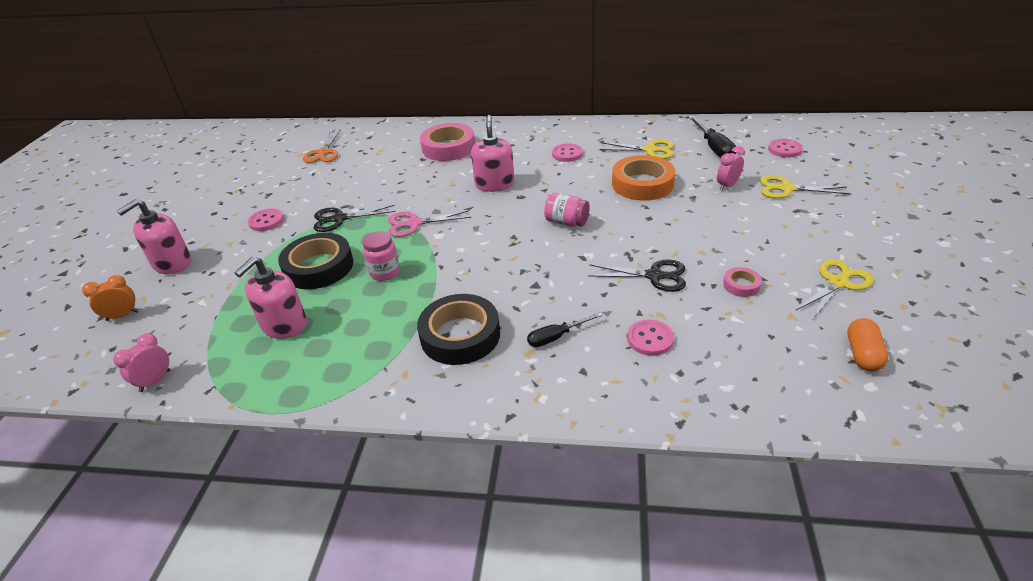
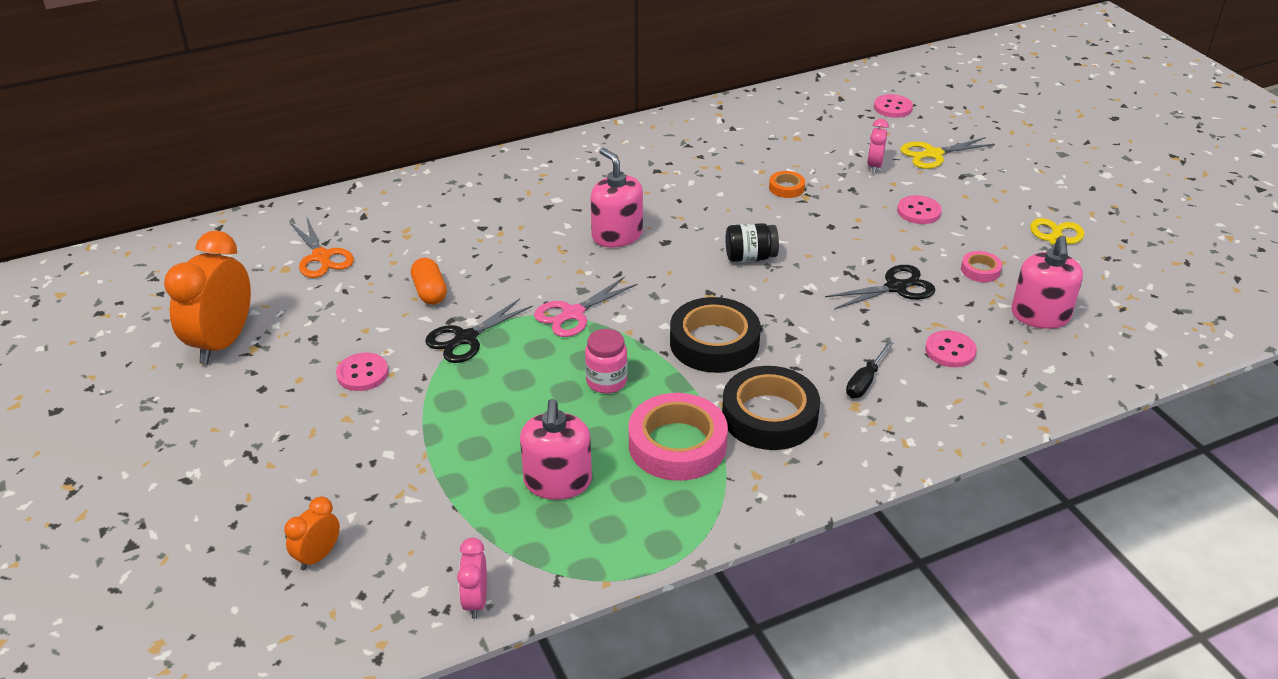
camera: 35 degrees left, 0 degrees up
pink soap dispenser [117,199,191,274] -> pink soap dispenser moved to [1011,236,1083,329]
black tape [278,233,353,289] -> black tape moved to [670,297,761,373]
pink tape [420,123,475,161] -> pink tape moved to [629,393,728,481]
pink jar [544,193,590,227] -> black jar [725,223,779,262]
pink button [552,143,583,162] -> pink button moved to [897,195,942,224]
yellow scissors [600,140,674,159] -> none
orange tape [612,155,675,201] -> orange tape [769,171,805,198], size x0.46
black screwdriver [688,116,736,158] -> none
orange capsule [847,318,888,371] -> orange capsule moved to [411,258,447,305]
none -> orange clock [164,231,251,364]

